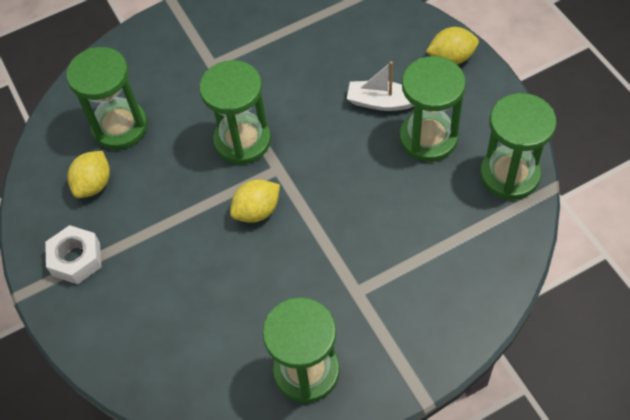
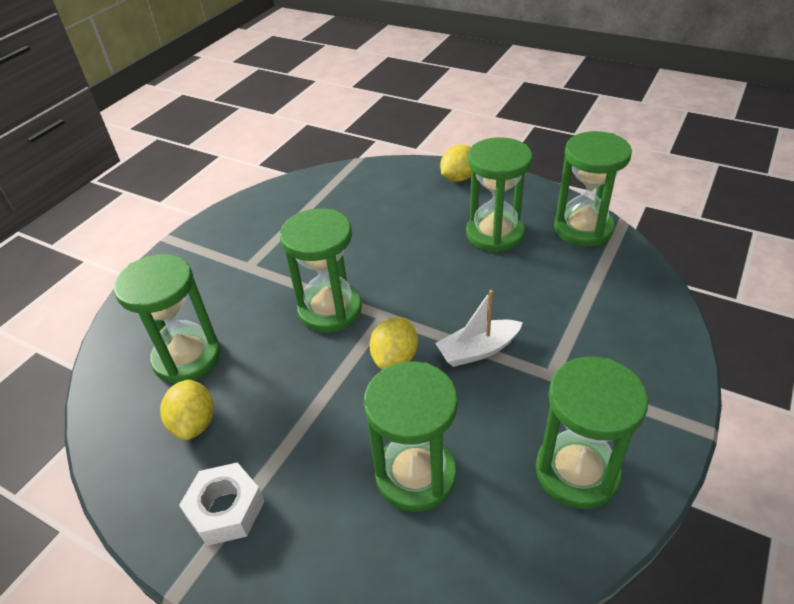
camera: 35 degrees left, 15 degrees down
white boat [347,61,414,111] -> white boat moved to [435,290,523,367]
none -> green hourglass [364,361,458,512]

